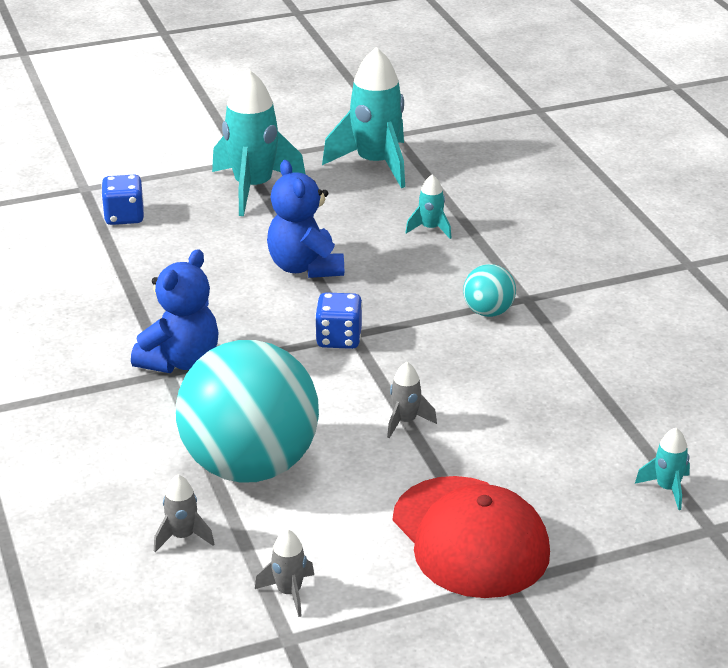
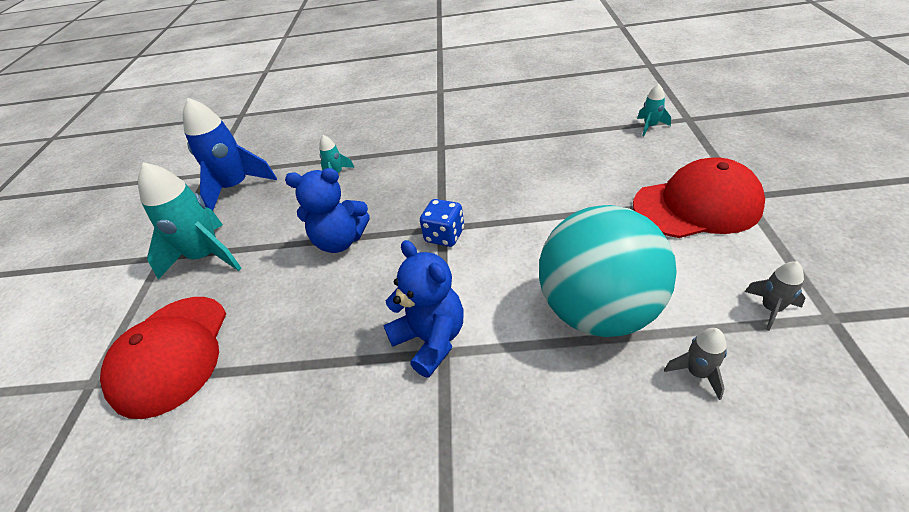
camera: 65 degrees left, 10 degrees up
blue dice [101,175,144,225] -> red cap [100,297,226,419]
turquoise rocket [322,47,405,188] -> blue rocket [183,98,277,211]
grey rocket [387,362,437,438] -> none
turquoise ball [463,264,516,317] -> none

